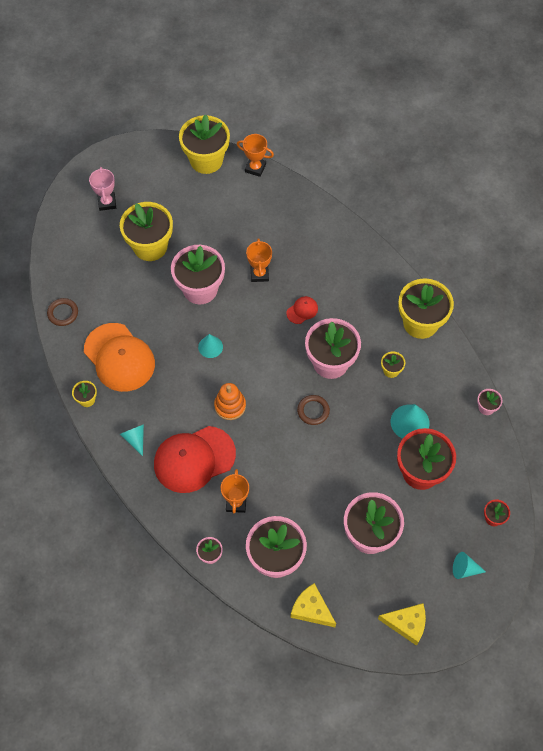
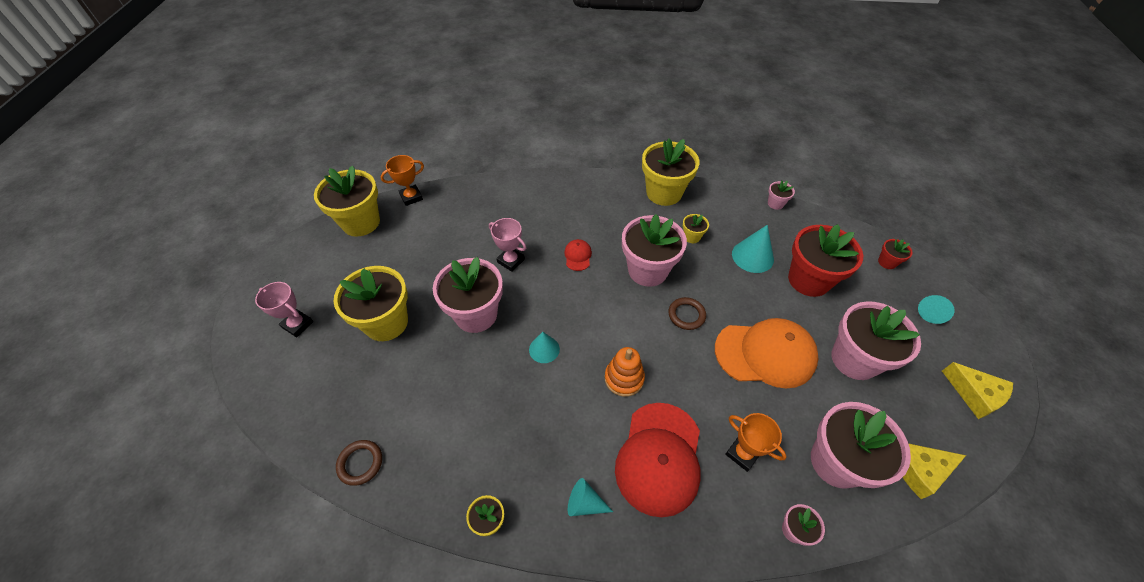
camera: 50 degrees left, 10 degrees down
orange cap [84,323,155,392] -> orange cap moved to [715,318,818,388]
orange trophy [246,238,272,282] -> pink trophy [489,218,526,272]
yellow cheese [378,603,426,646] -> yellow cheese turned 90 degrees clockwise [942,362,1013,419]

